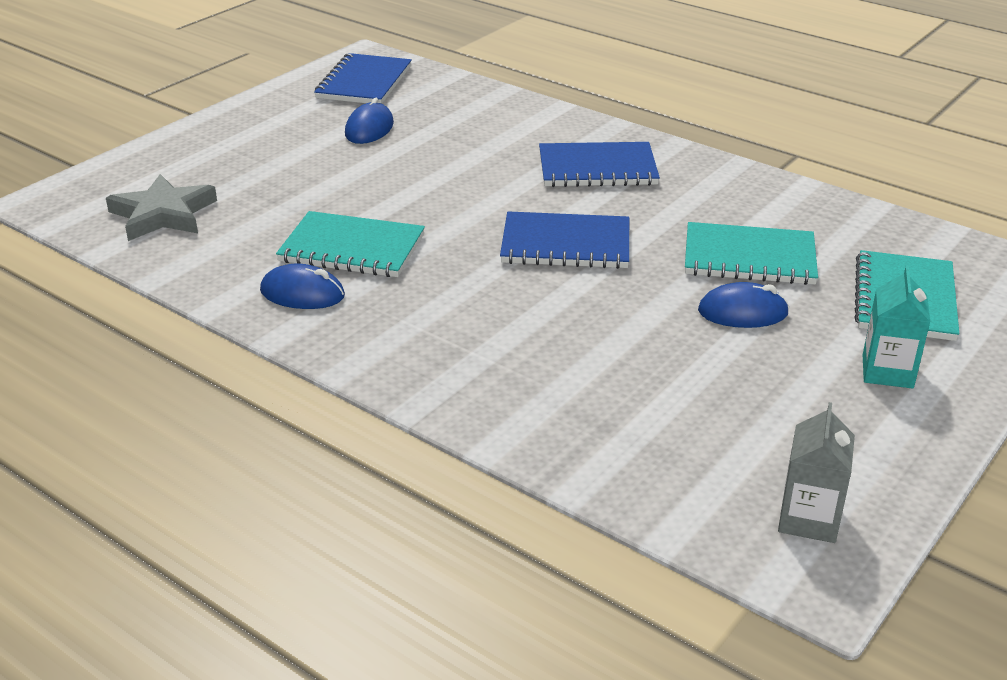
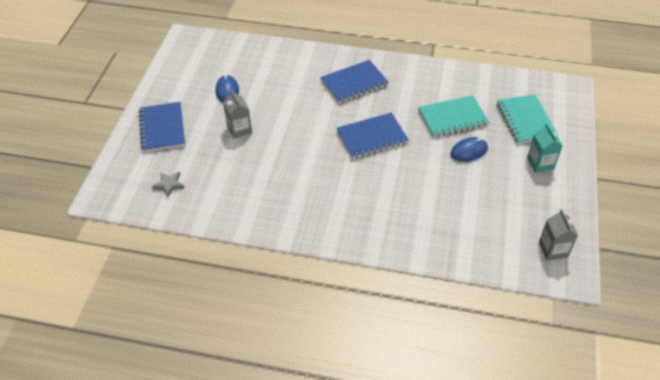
camera: 25 degrees left, 15 degrees up
grey star [106,174,217,241] -> grey star [152,171,184,198], size x0.55
blue mouse [260,264,345,309] -> none
turquoise notebook [276,211,425,277] -> none
blue notebook [314,53,412,103] -> blue notebook moved to [139,102,185,152]
none -> grey carton [223,90,252,139]

